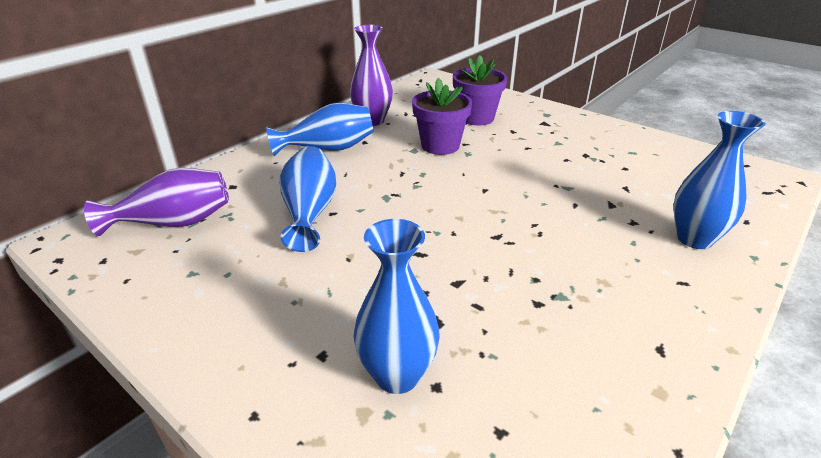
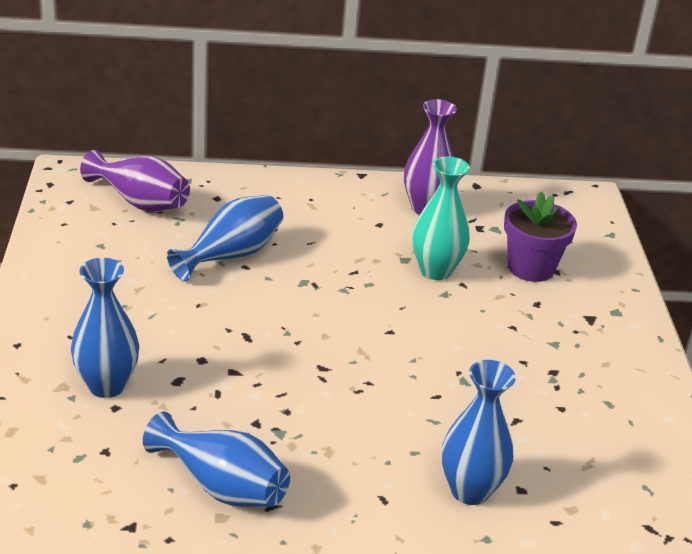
camera: 45 degrees right, 0 degrees up
blue vase [266,103,373,156] -> blue vase moved to [143,412,290,507]
purple flower pot [412,78,472,155] -> turquoise vase [412,156,470,280]

